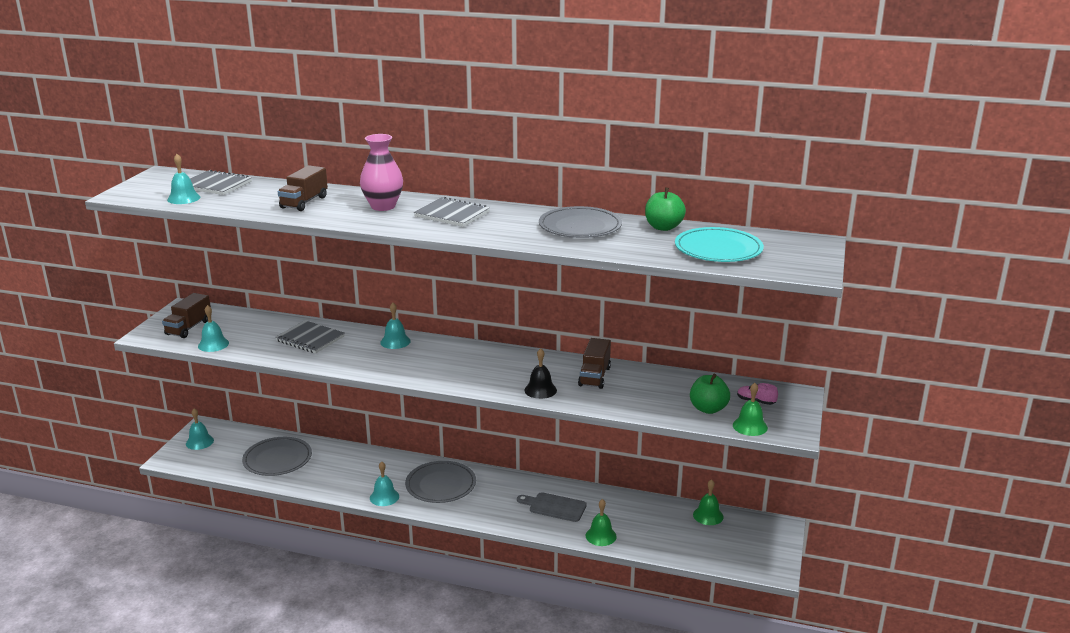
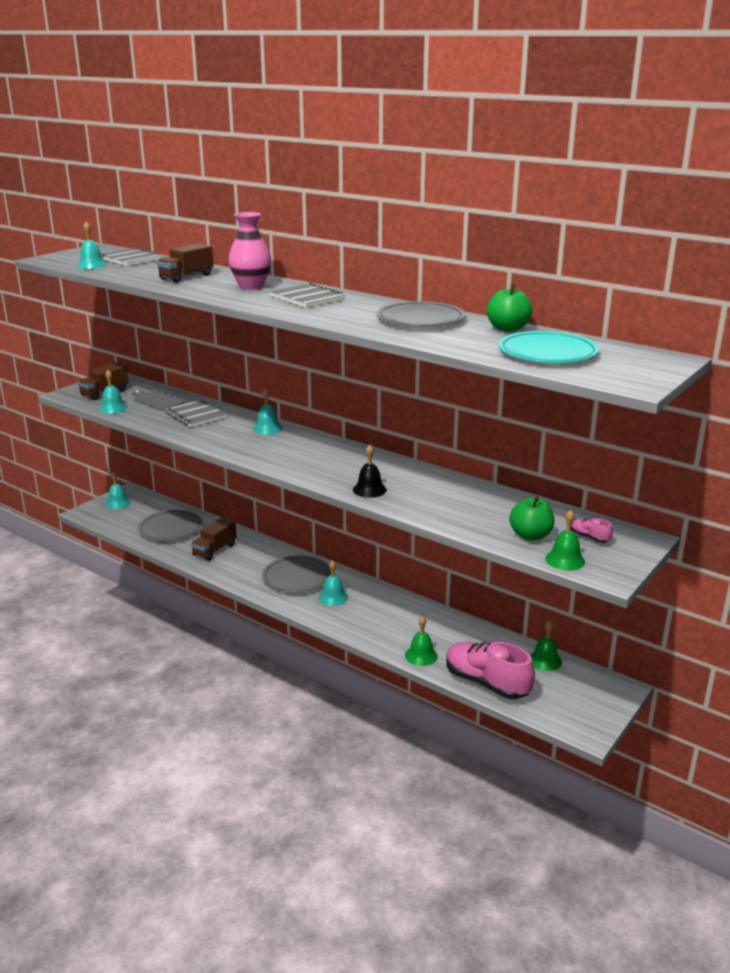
camera: 20 degrees right, 0 degrees up
turquoise bell [370,462,399,506] -> turquoise bell moved to [318,560,348,606]
grey cutting board [517,492,587,522] -> grey cutting board moved to [132,390,184,411]
brown truck [578,338,611,389] -> brown truck moved to [191,517,237,561]
none -> pink shoe [446,642,535,699]

